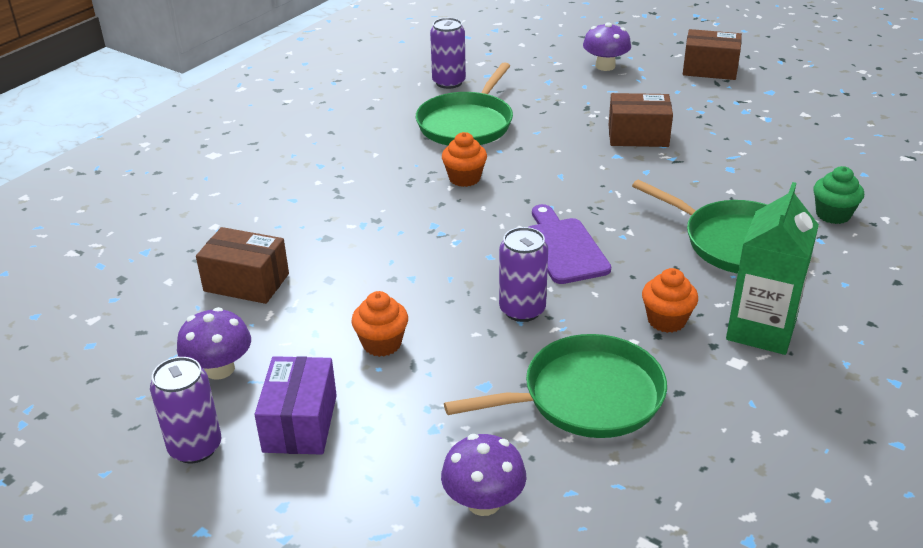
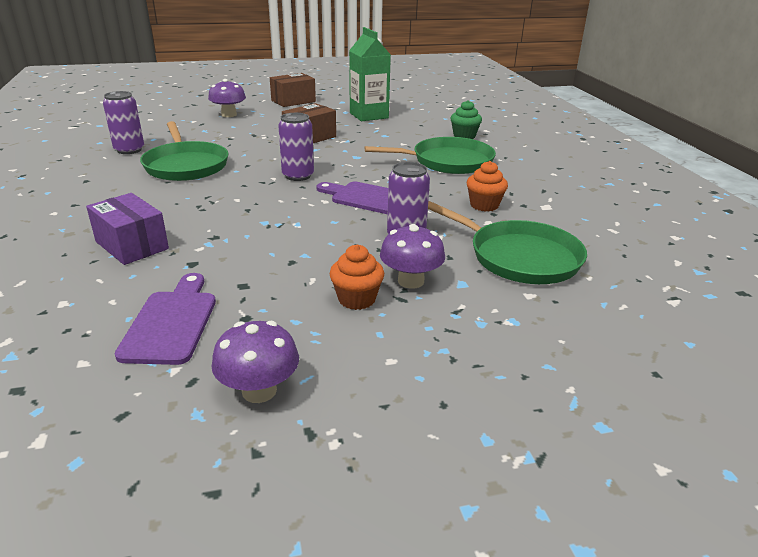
camera: 50 degrees left, 5 degrees down
purple can [150,357,221,463] -> purple can moved to [278,113,314,181]
brown box [196,227,289,304] -> purple cutting board [115,273,216,365]
purple box [254,356,337,455] -> purple box moved to [86,193,169,265]
purple mushroom [441,434,526,516] -> purple mushroom moved to [380,224,445,289]
orange cupcake [442,132,487,187] -> none
green pan [444,334,667,438] -> green pan turned 105 degrees clockwise [428,201,587,284]
green carton [726,182,819,355] -> green carton moved to [349,27,391,121]

